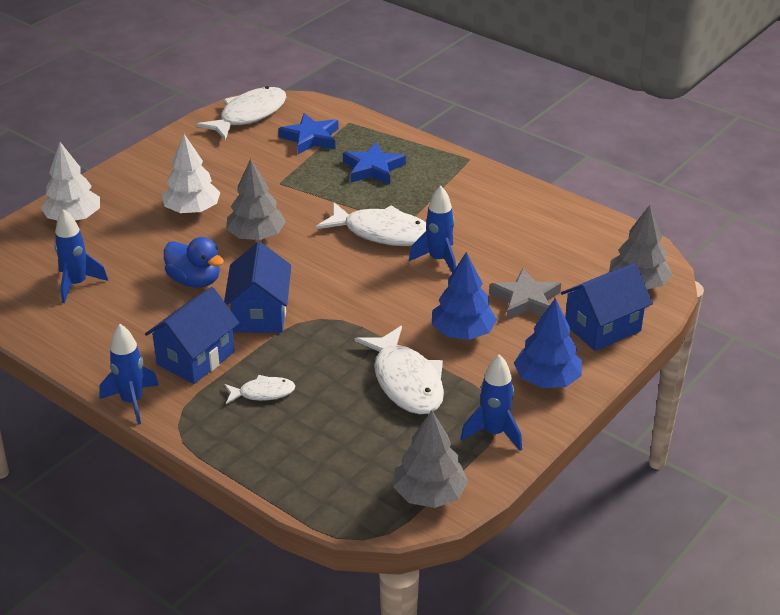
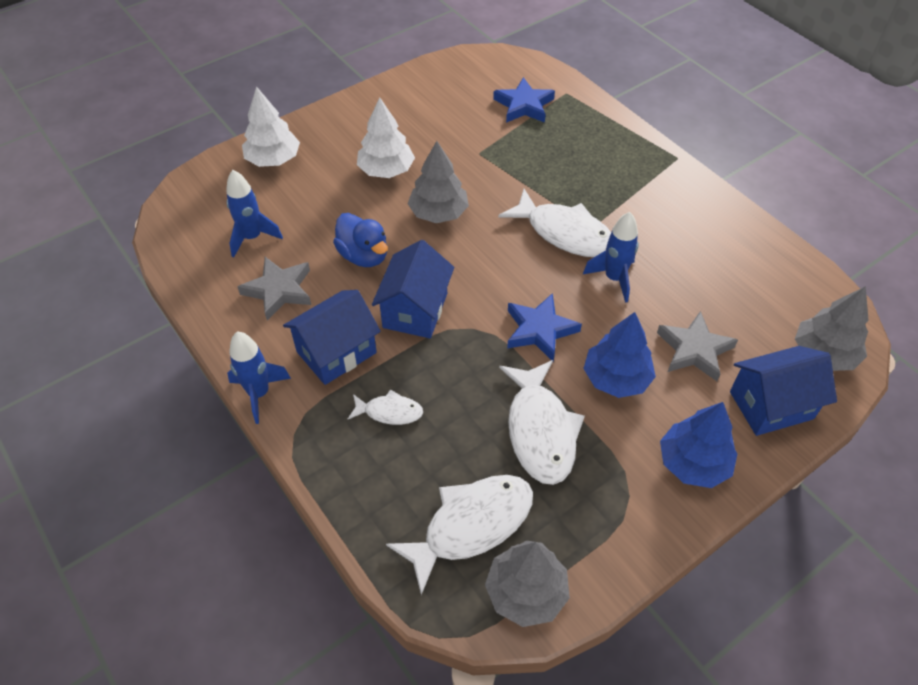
camera: 15 degrees right, 15 degrees up
white fish [196,86,286,140] -> white fish moved to [386,475,533,595]
blue star [343,142,406,184] -> blue star moved to [507,293,582,362]
blue rocket [461,354,522,451] -> none
none -> grey star [238,257,311,321]

